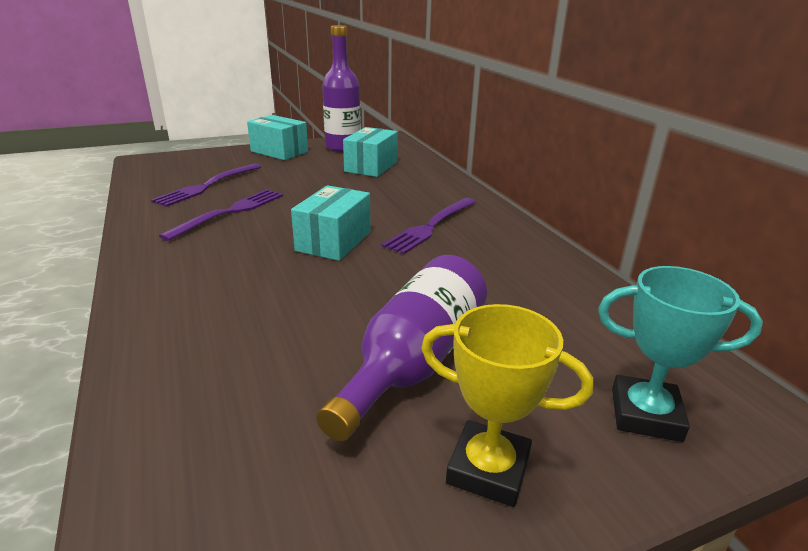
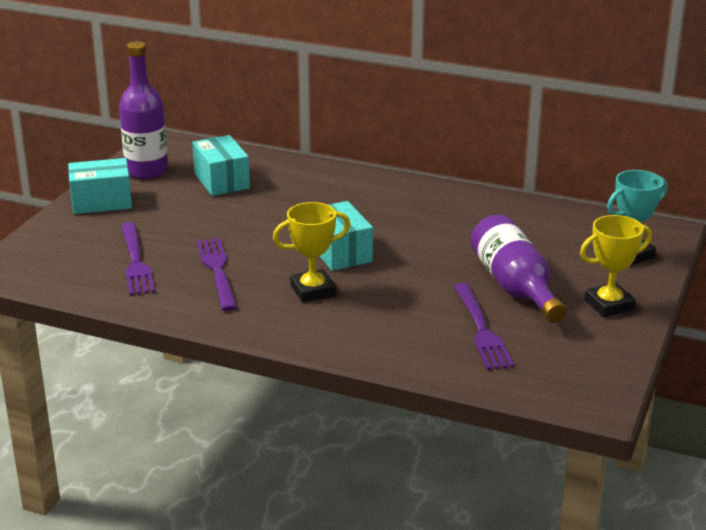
camera: 45 degrees left, 0 degrees up
purple fork [381,198,476,254] -> purple fork moved to [454,283,514,370]
none -> yellow trophy [273,202,350,302]

